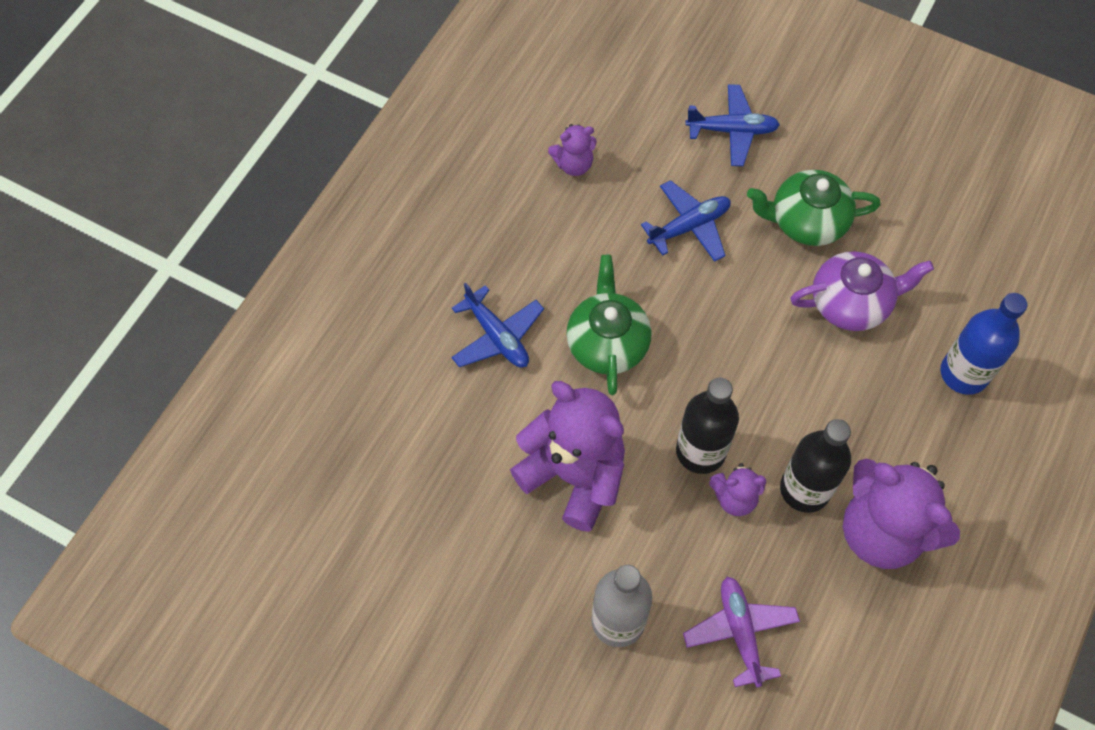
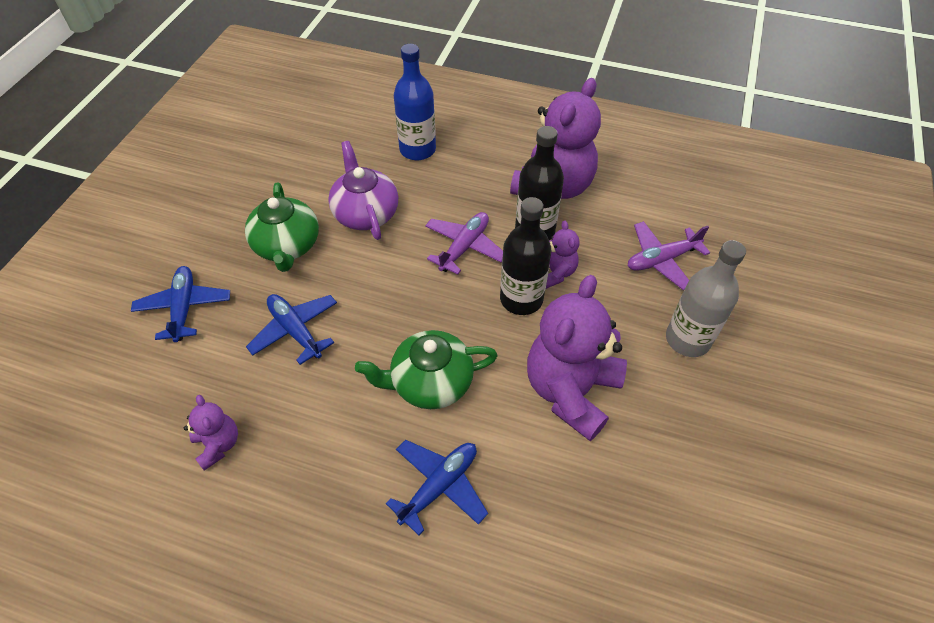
camera: 100 degrees left, 10 degrees down
none -> purple plane [425,212,503,275]

